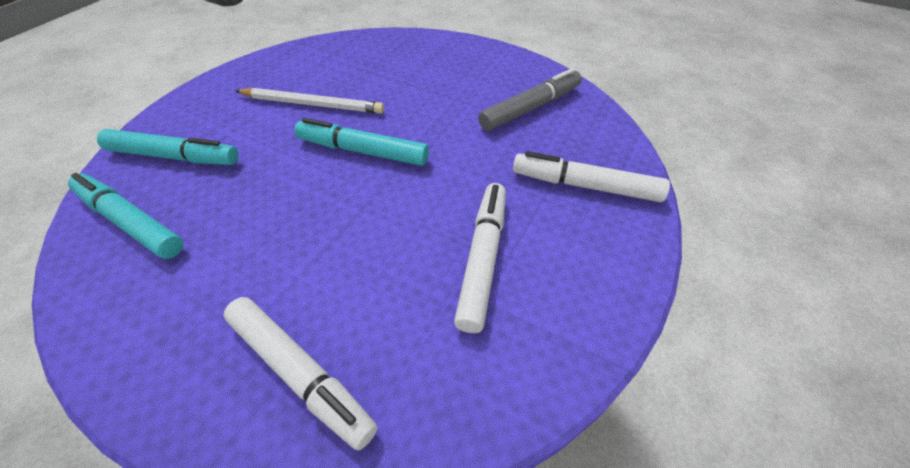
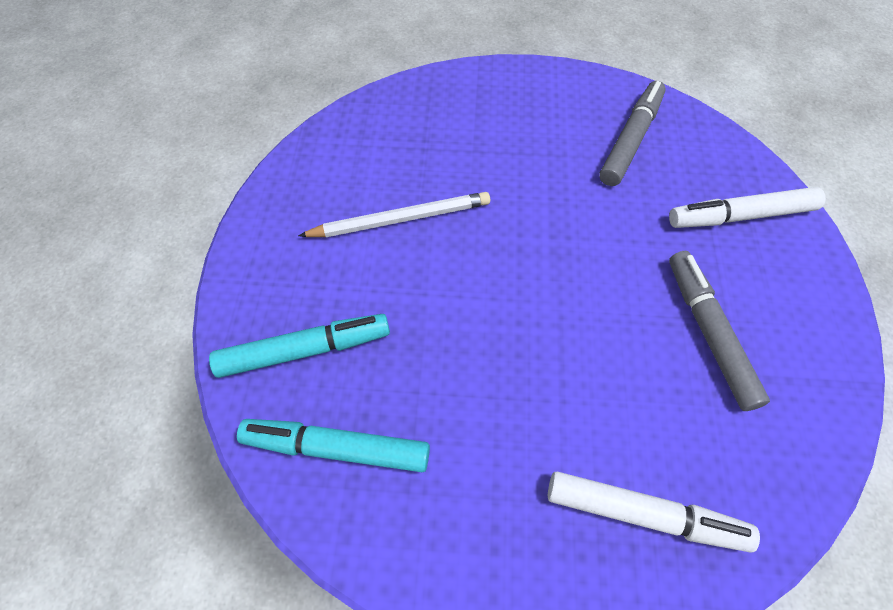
camera: 25 degrees left, 10 degrees up
turquoise marker [295,118,429,166] -> none
white marker [454,183,506,333] -> grey marker [669,251,770,411]

